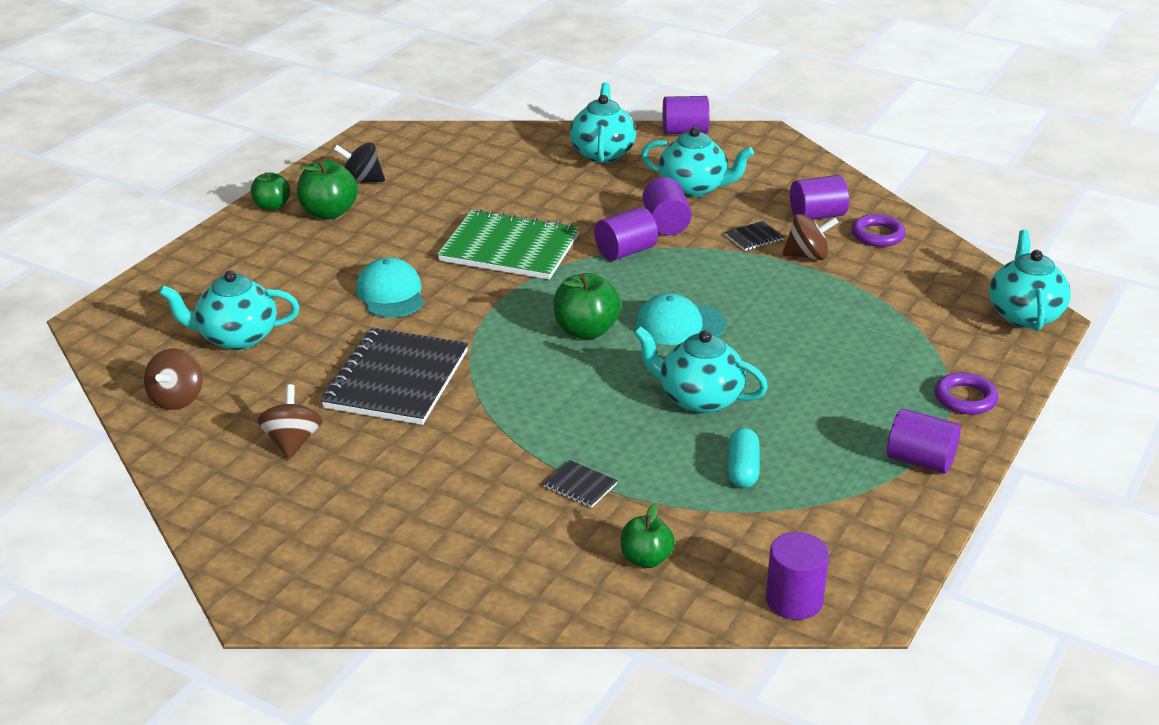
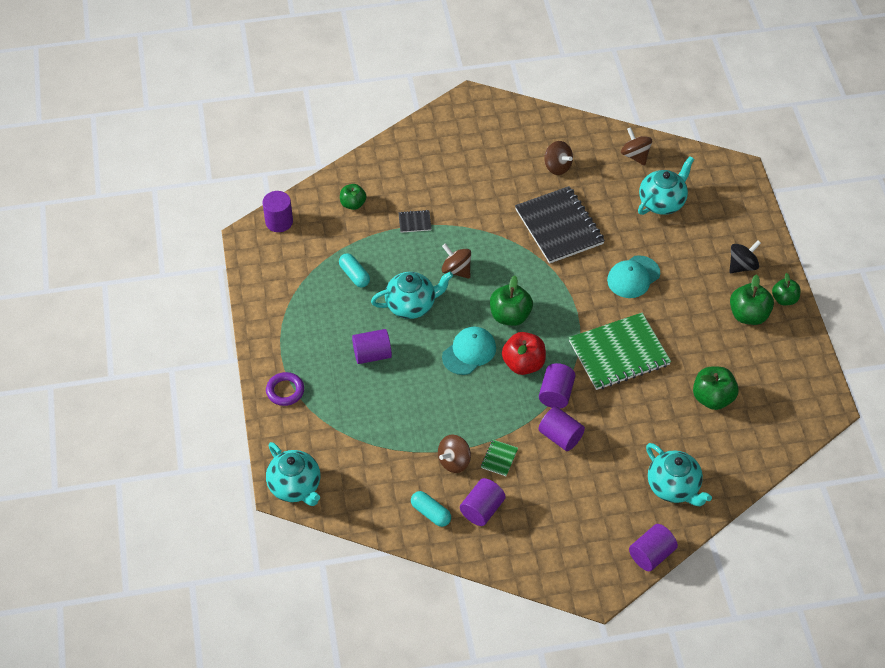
camera: 140 degrees right, 20 degrees up
black spinning top [334,142,385,184] -> black spinning top moved to [729,240,761,273]
turquoise cap [356,257,424,318] -> turquoise cap turned 105 degrees clockwise [607,255,660,298]
turquoise teapot [641,127,754,197] -> none
black notebook [725,221,784,251] -> green notebook [481,440,518,476]
purple ring [851,214,906,247] -> turquoise capsule [411,491,451,527]
purple cylinder [887,408,961,474] -> purple cylinder moved to [352,329,392,364]
none -> brown spinning top [442,243,471,279]
none -> red apple [502,332,546,375]
none -> green apple [693,366,739,410]

